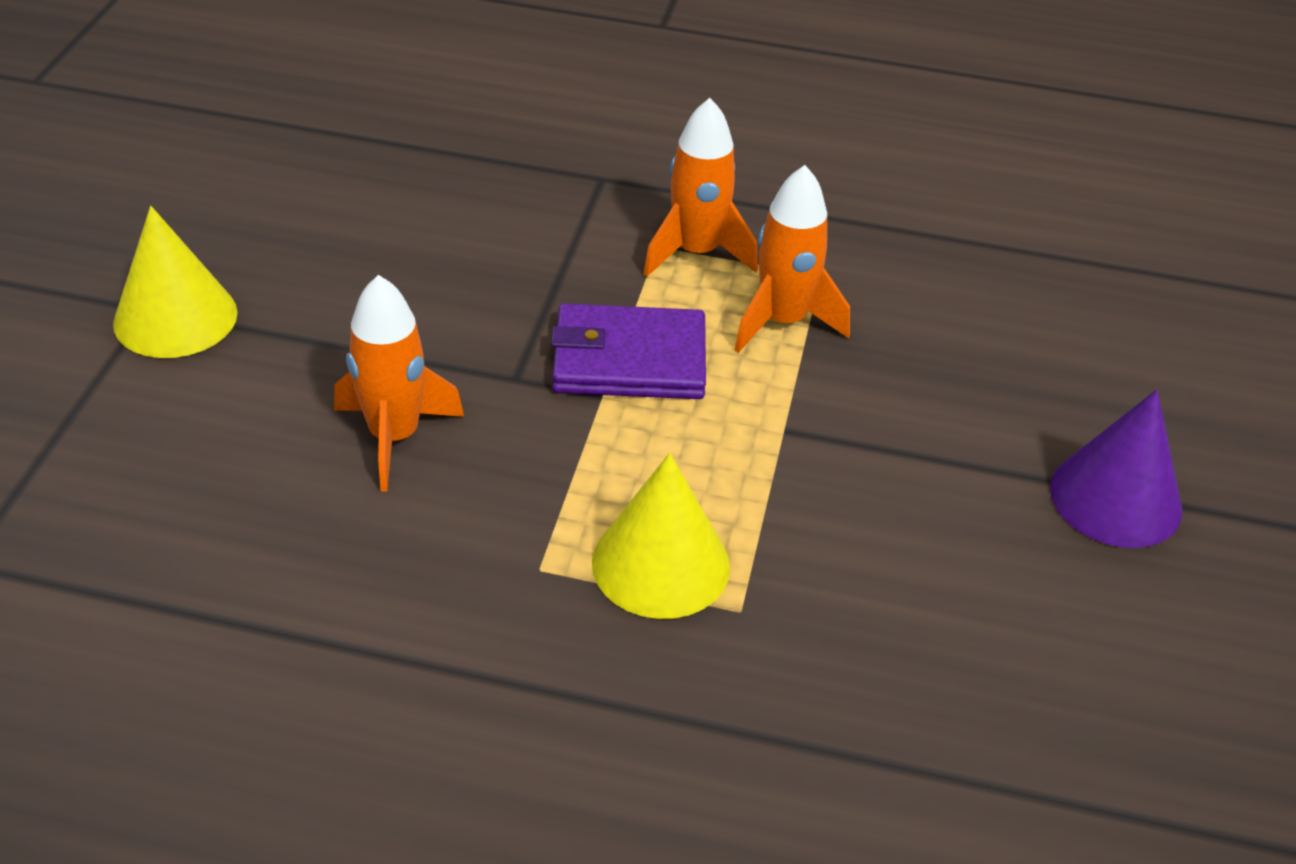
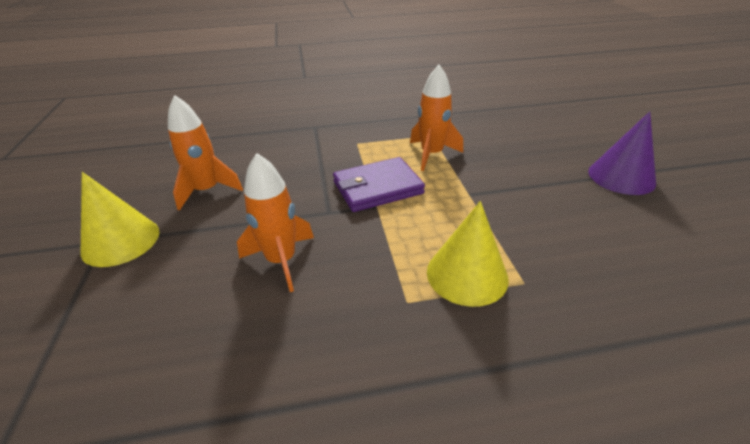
camera: 20 degrees left, 5 degrees down
orange rocket [643,98,758,277] -> orange rocket moved to [168,95,243,211]

